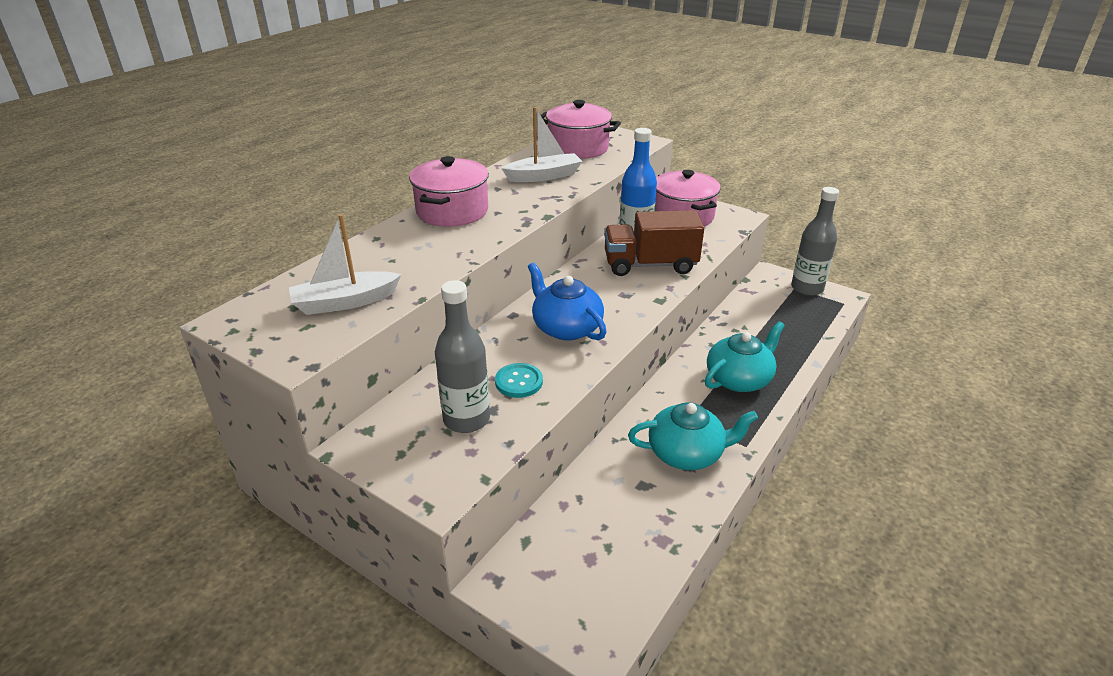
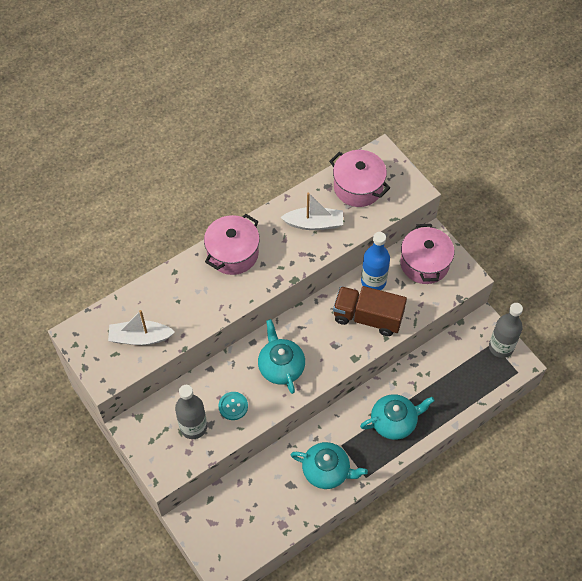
camera: 20 degrees right, 25 degrees up
blue teapot [528,262,607,341] -> turquoise teapot [258,319,305,394]

